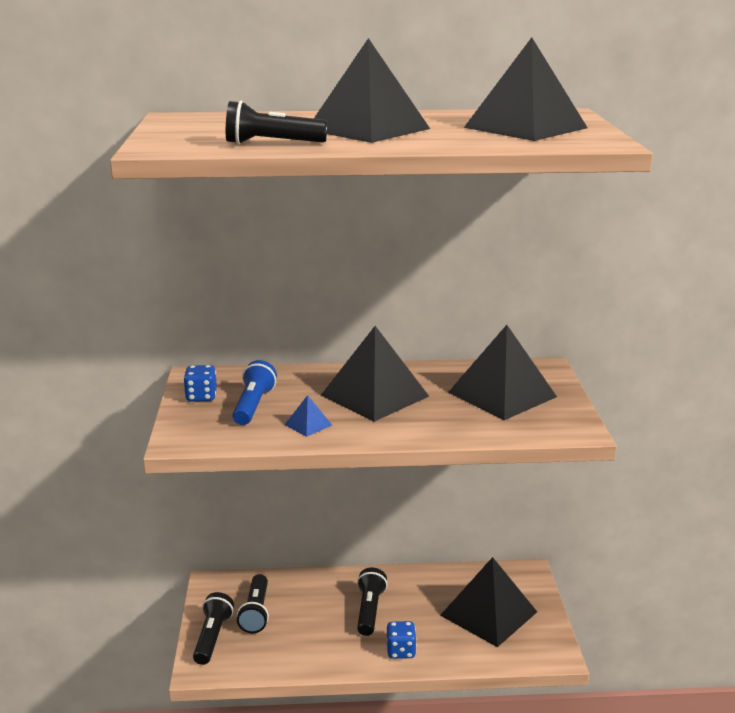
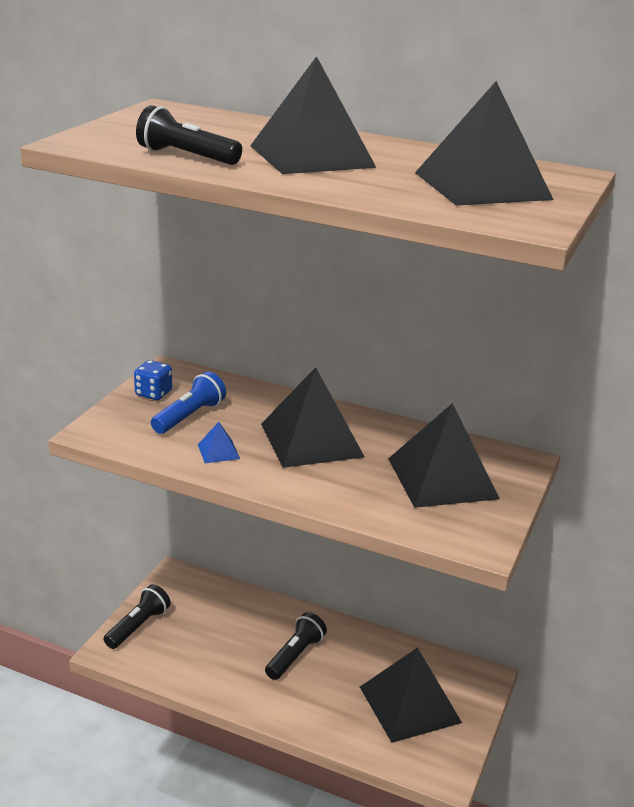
camera: 25 degrees right, 5 degrees up
black flashlight [237,574,269,634] -> none
blue dice [387,621,417,659] -> none

